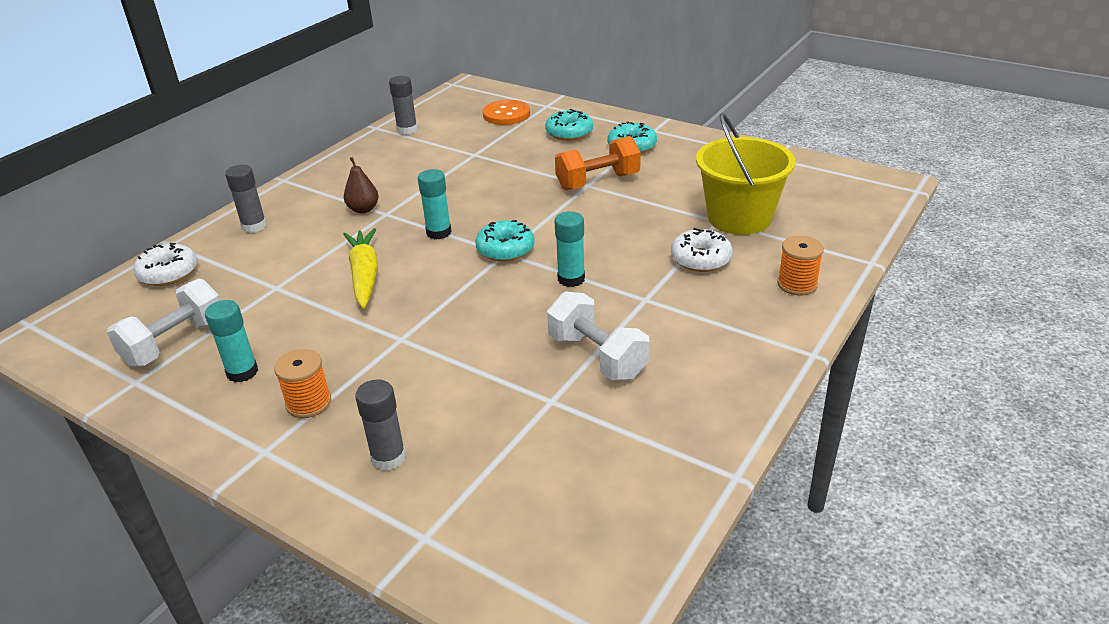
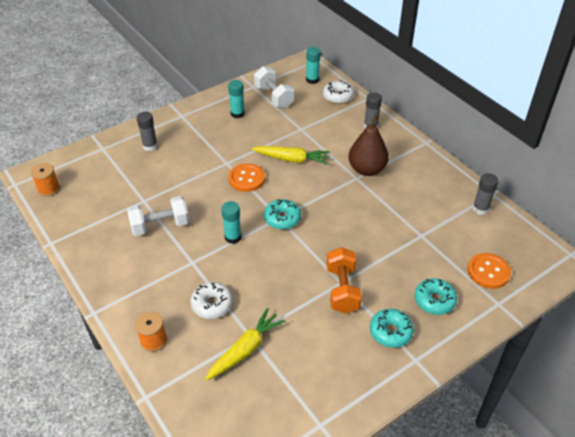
camera: 110 degrees right, 10 degrees up
orange spool [274,349,331,418] -> orange spool moved to [31,163,60,197]
brown pear [344,157,379,213] -> brown pear [348,115,389,176], size x1.80
turquoise glue stick [418,169,452,239] -> turquoise glue stick moved to [306,47,321,84]
yellow bucket [696,113,795,235] -> yellow carrot [205,308,285,381]
none -> orange button [228,163,265,192]

